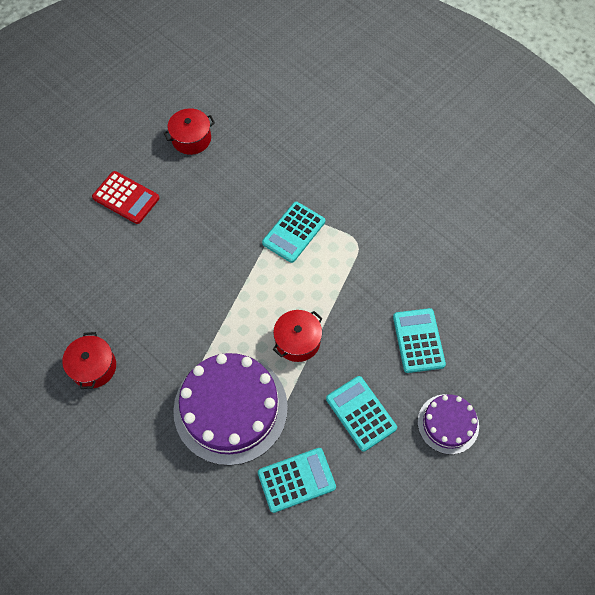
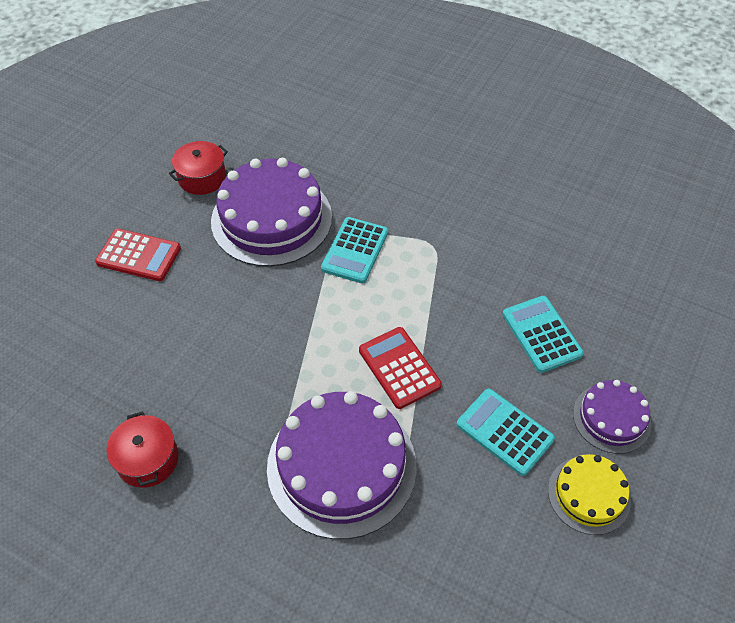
camera: 15 degrees left, 10 degrees down
turquoise calculator [258,448,336,513] -> none
red pot [273,310,323,362] -> red calculator [359,327,442,409]
none -> purple cake [211,158,332,267]
none -> yellow cake [548,454,631,535]

